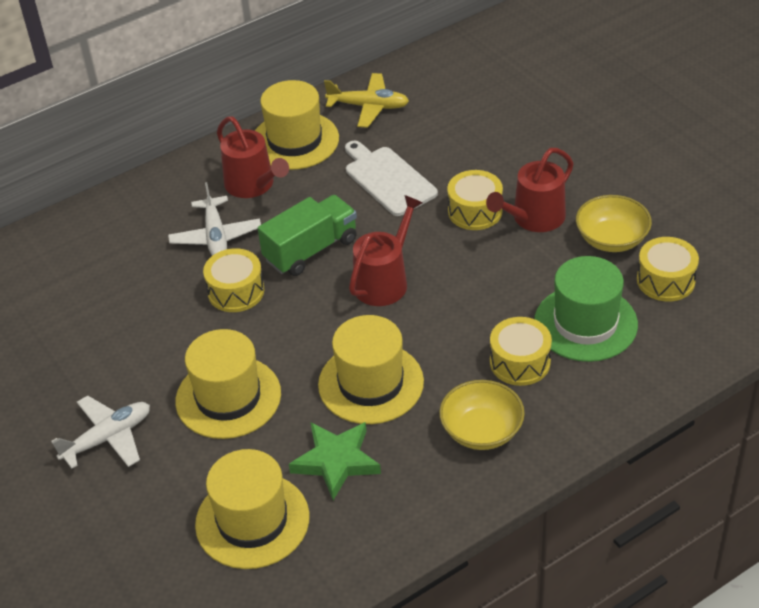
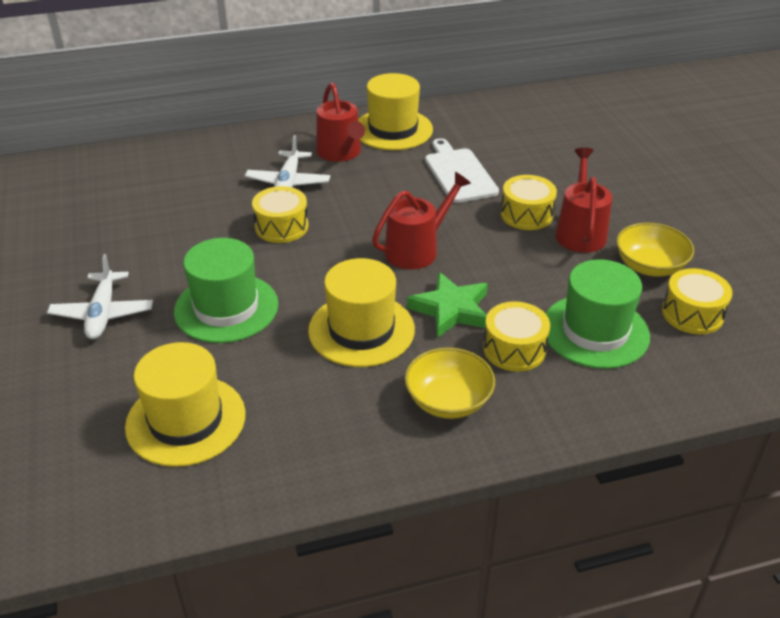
camera: 15 degrees right, 5 degrees down
white plane [51,396,150,469] -> white plane turned 105 degrees clockwise [47,254,153,339]
yellow hat [175,329,281,439] -> green hat [174,238,278,343]
green truck [258,195,357,276] -> none
green star [289,422,381,500] -> green star moved to [407,272,488,338]
yellow plane [324,73,409,128] -> none
red watering can [486,148,574,232] -> red watering can turned 120 degrees clockwise [555,148,612,253]

